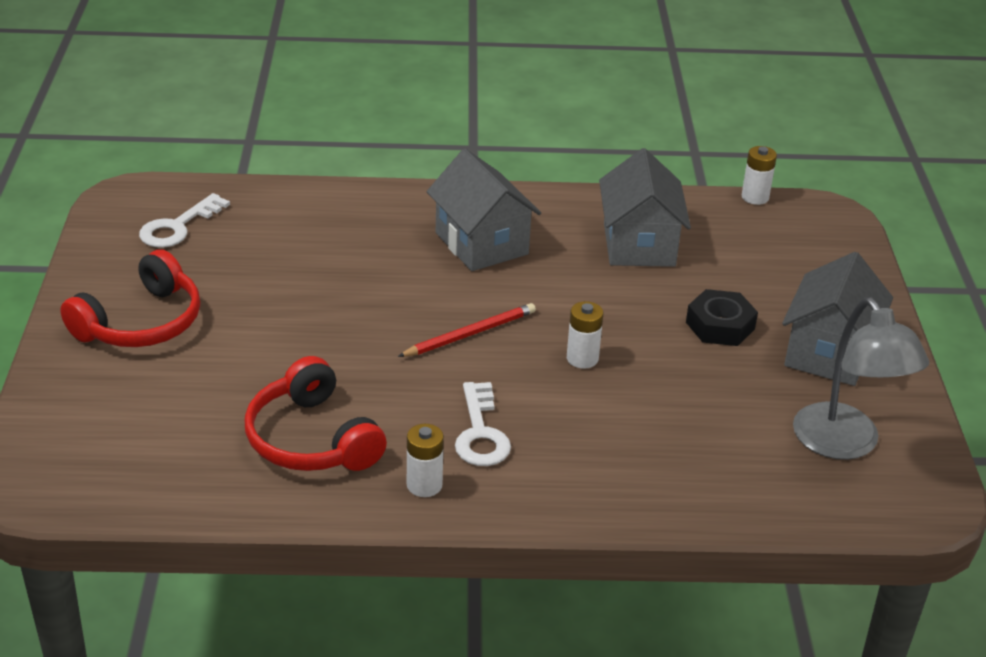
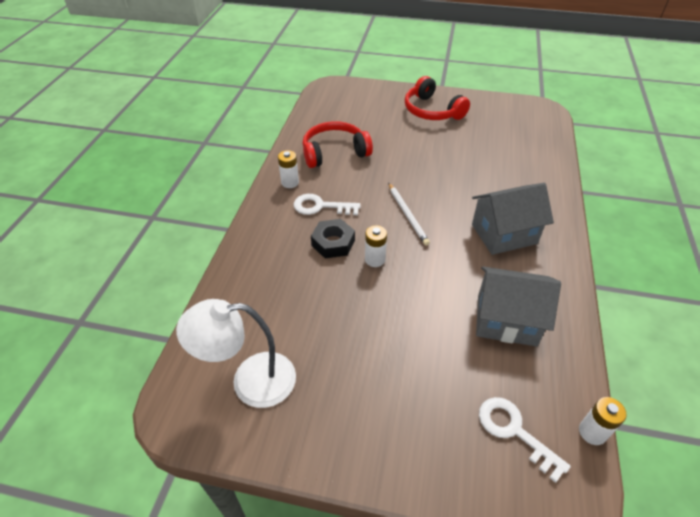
camera: 105 degrees right, 10 degrees up
white key [139,193,230,248] -> white key moved to [479,397,571,483]
red pencil [398,303,536,357] -> white pencil [388,183,430,246]
black nut [686,289,758,346] -> black nut moved to [311,219,355,259]
grey house [782,252,893,386] -> none
grey lamp [793,298,929,460] -> white lamp [176,299,296,408]

